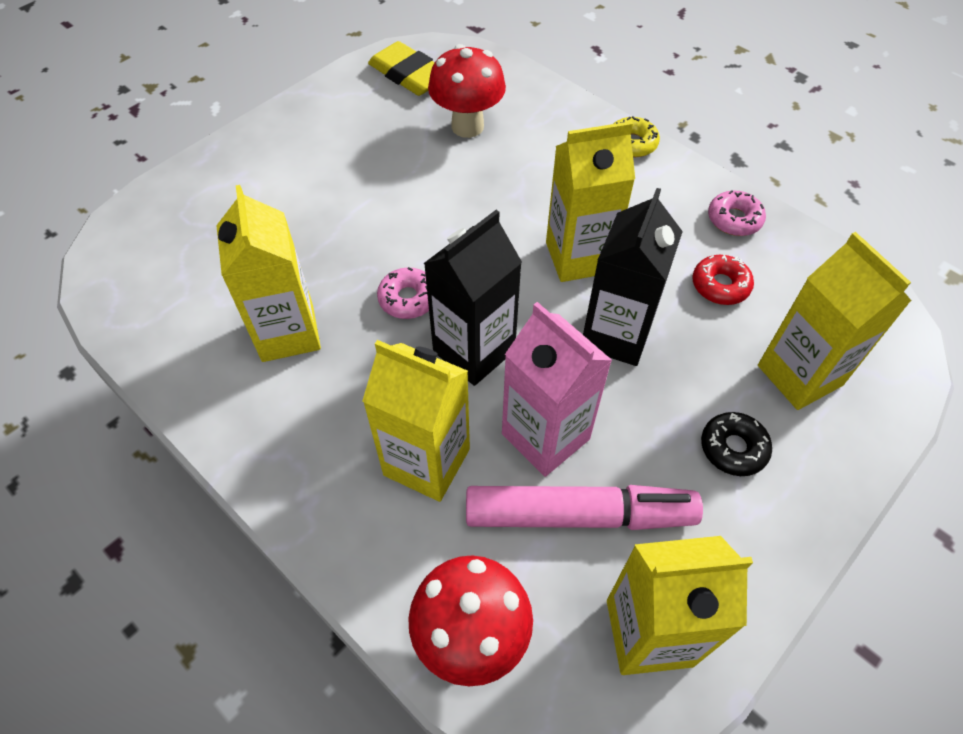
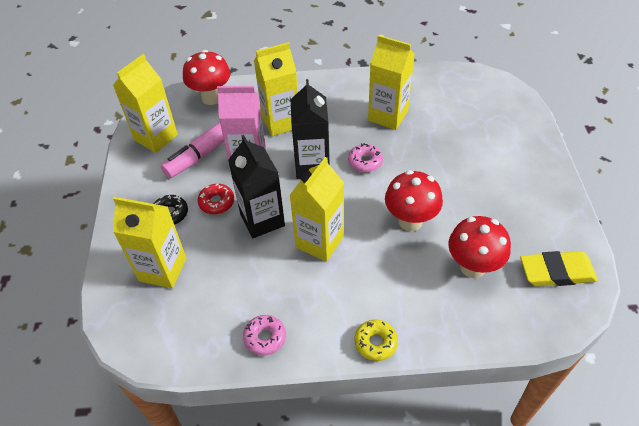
camera: 135 degrees right, 5 degrees down
red donut [692,255,754,305] -> red donut moved to [198,184,234,214]
none -> red mushroom [385,170,443,231]

